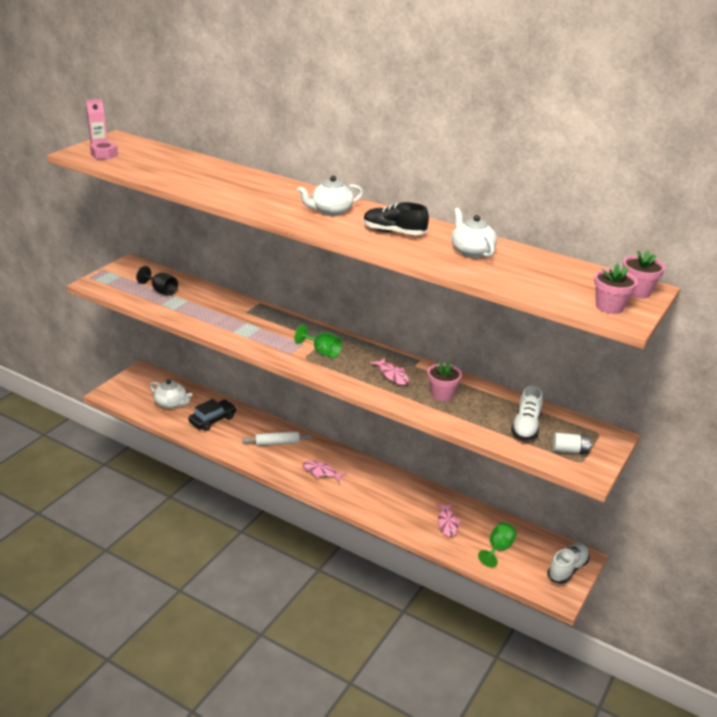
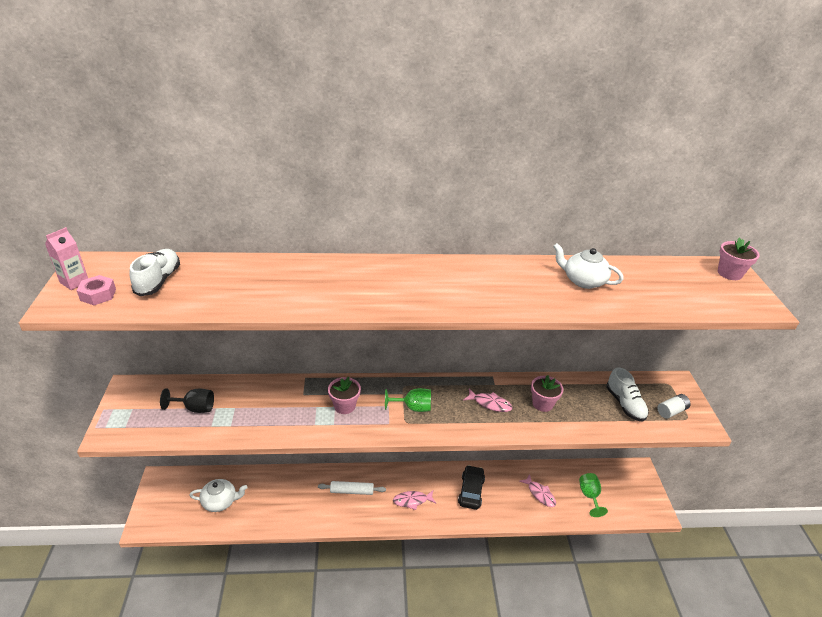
camera: 35 degrees left, 5 degrees up
black car [188,399,236,431] -> black car moved to [458,465,485,510]
white rolling pin [242,431,312,446] -> white rolling pin turned 45 degrees clockwise [318,481,386,495]
white teapot [297,176,363,216] -> none
black shoe [363,202,429,235] -> none
white shoe [547,543,590,584] -> white shoe moved to [130,249,180,296]
pink flower pot [594,264,638,314] -> pink flower pot moved to [328,377,361,414]

